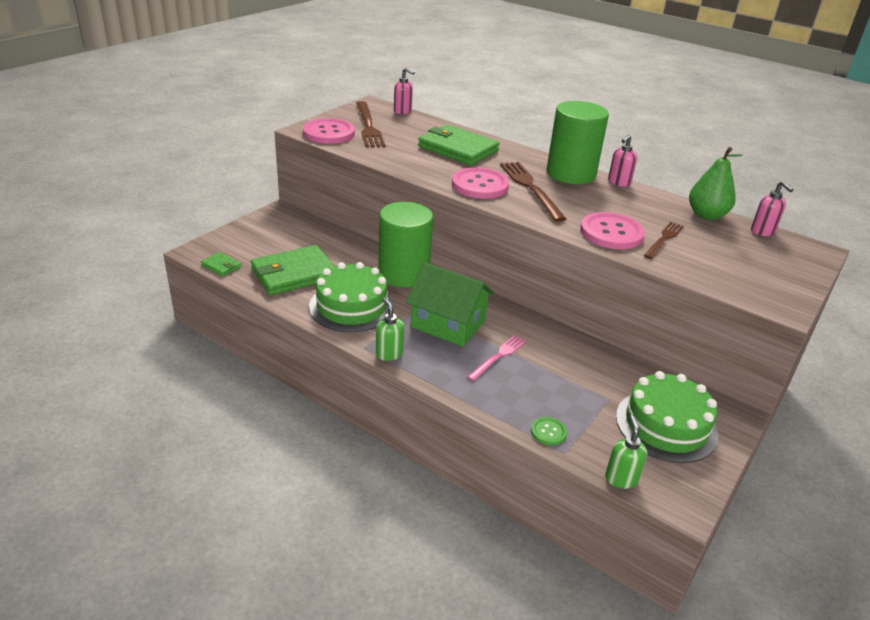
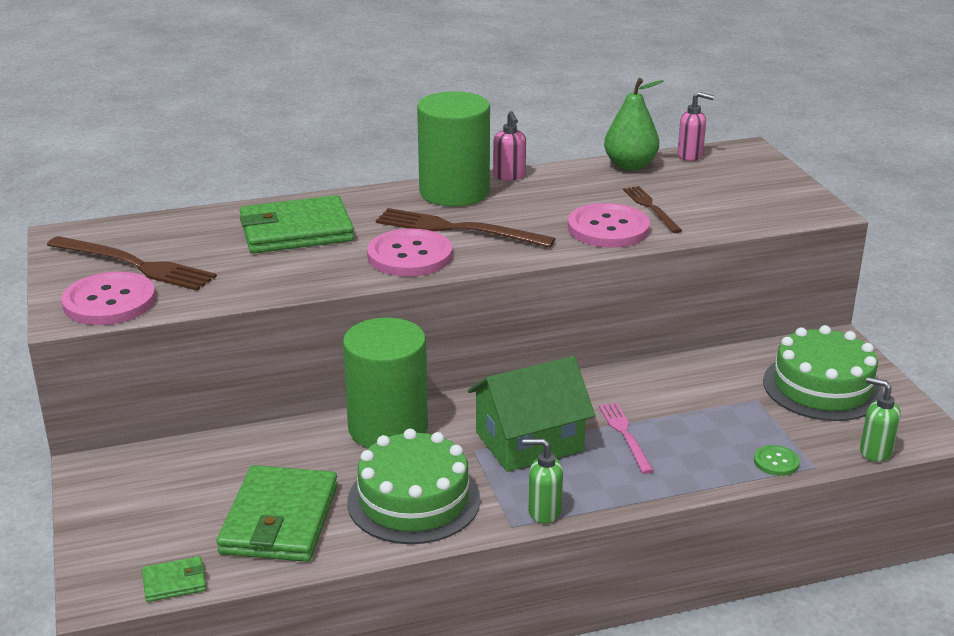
camera: 50 degrees left, 5 degrees down
pink soap dispenser [394,68,415,114] -> none

